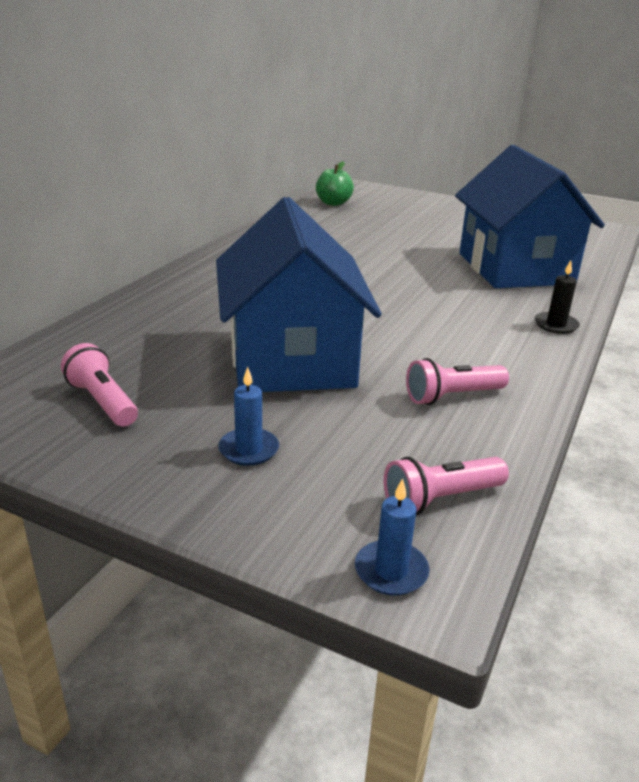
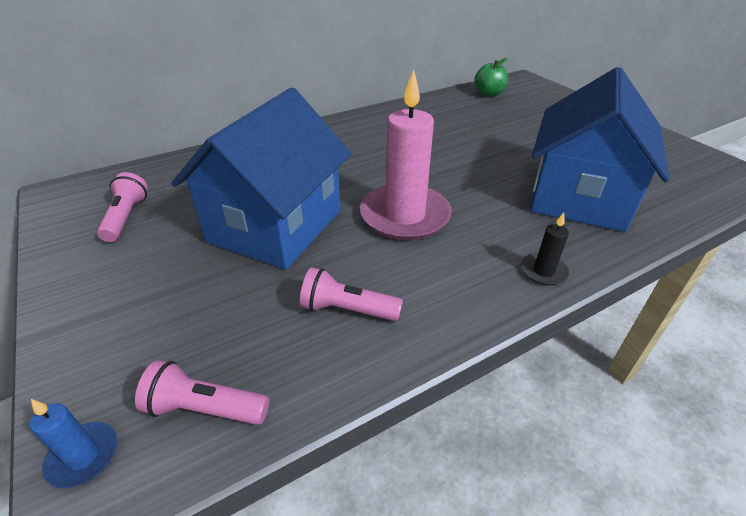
camera: 35 degrees right, 10 degrees up
blue candle [218,367,279,466] -> none
none -> pink candle [360,69,452,240]

